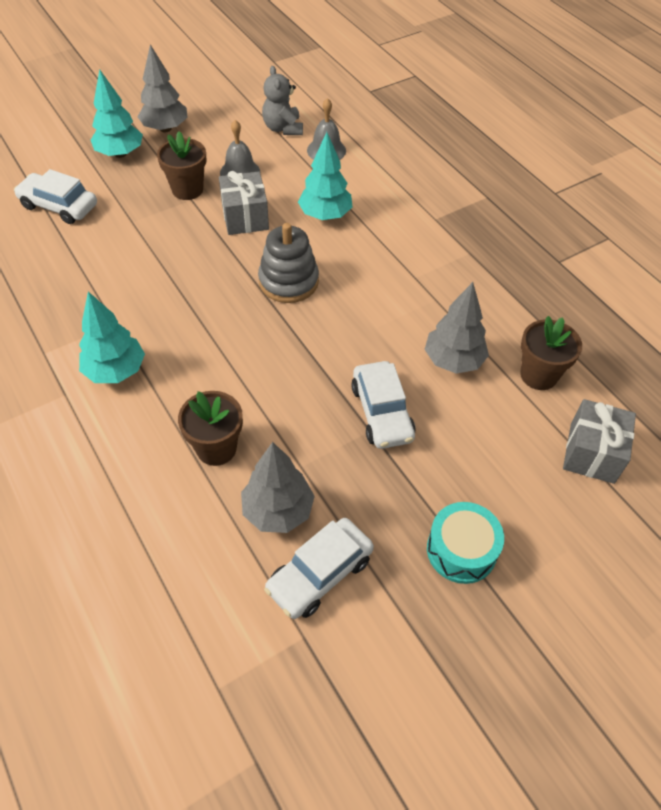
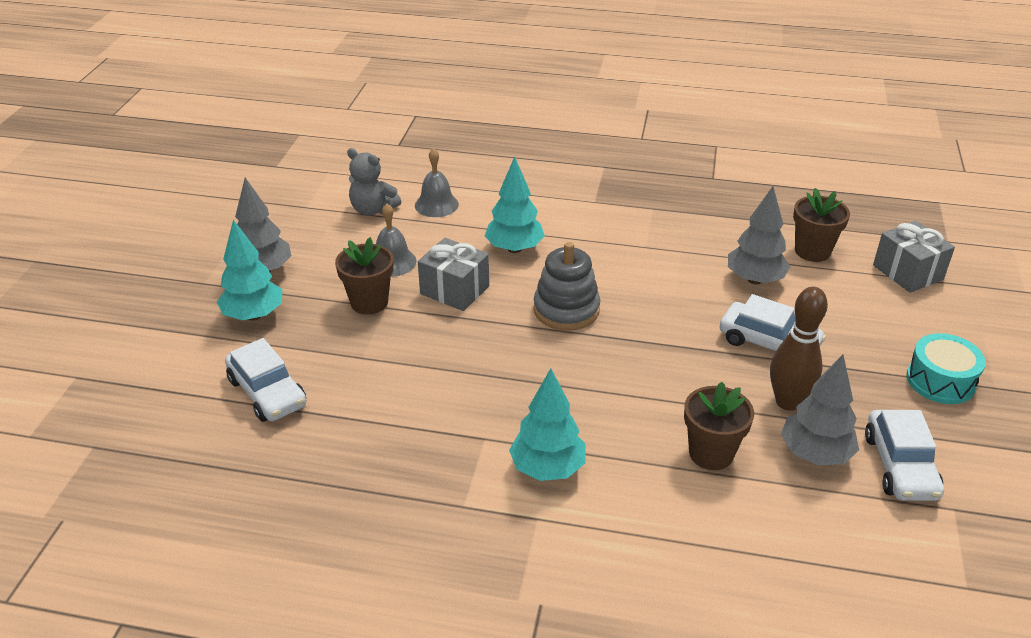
camera: 45 degrees left, 15 degrees down
white car [14,169,97,224] -> white car turned 105 degrees counterclockwise [225,338,306,422]
none -> brown bowling pin [770,287,828,411]

